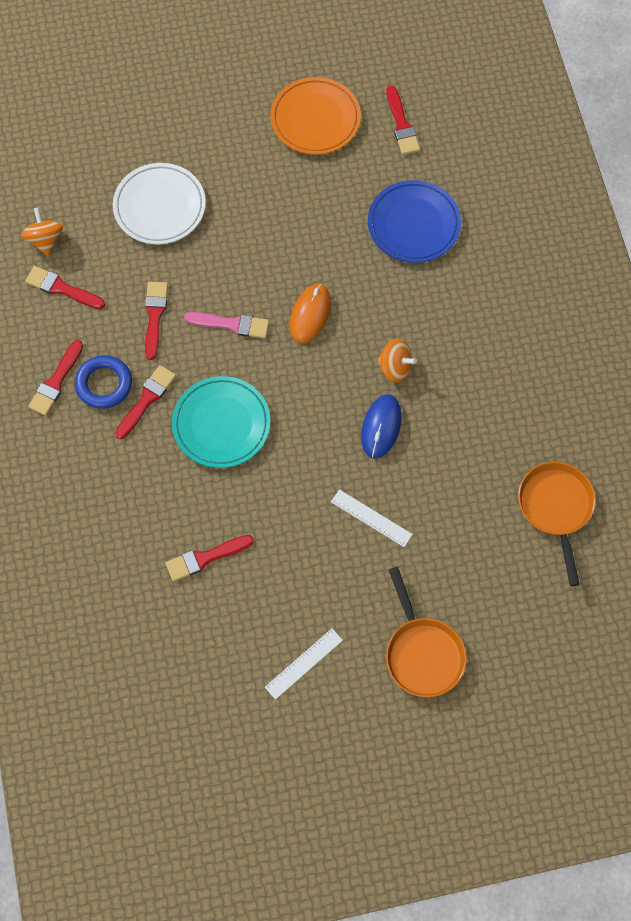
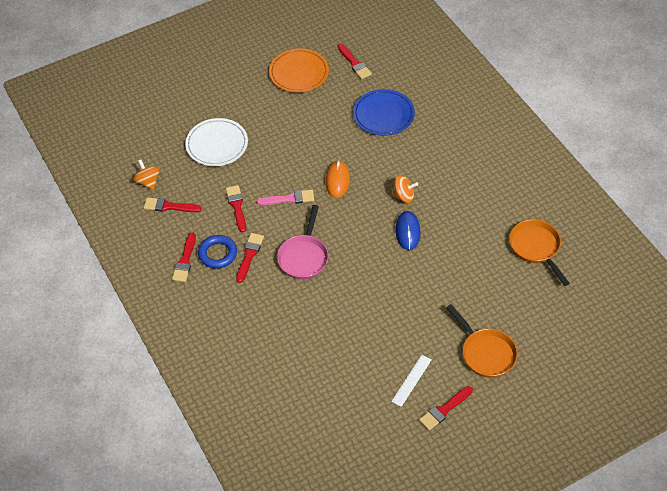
camera: 15 degrees left, 15 degrees down
red brush [165,535,254,581] -> red brush moved to [419,386,473,430]
turquoise plate [172,376,271,468] -> pink pan [277,205,329,279]
white ruler [331,489,413,547] -> none

